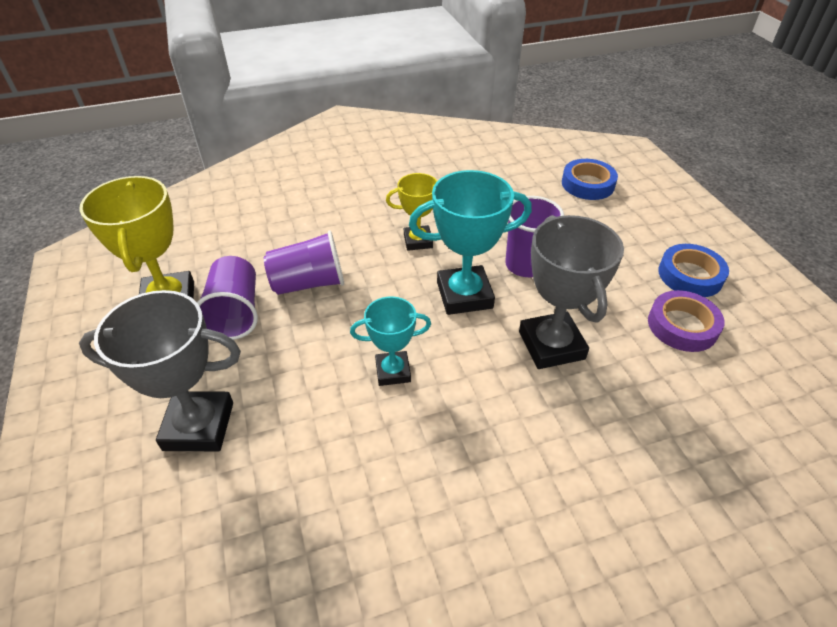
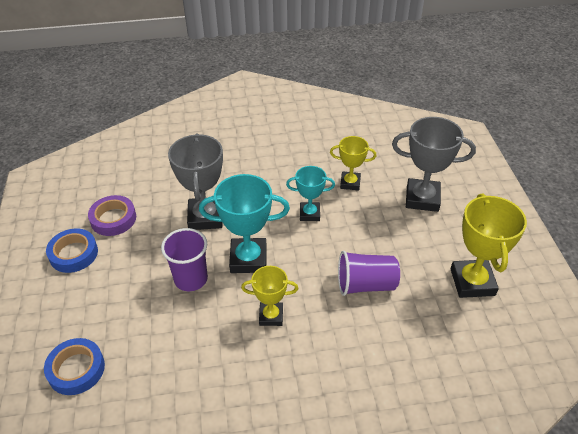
camera: 170 degrees left, 0 degrees up
purple cup [197,256,258,340] -> none
none -> yellow trophy [330,136,376,190]

